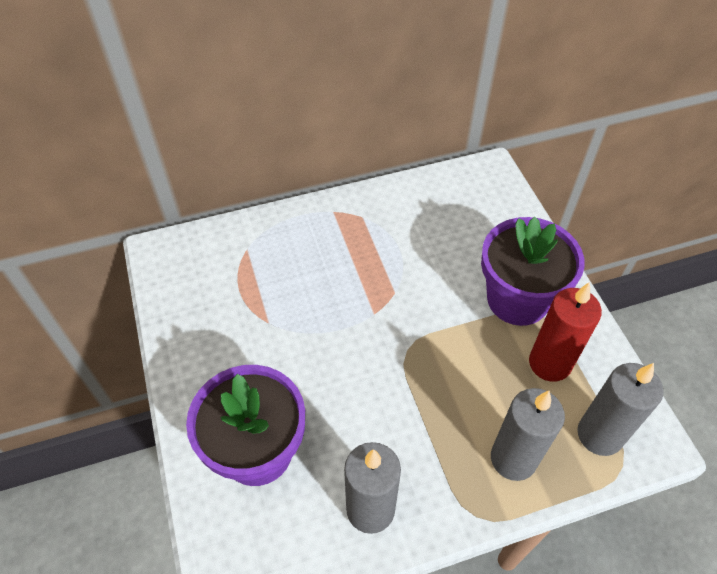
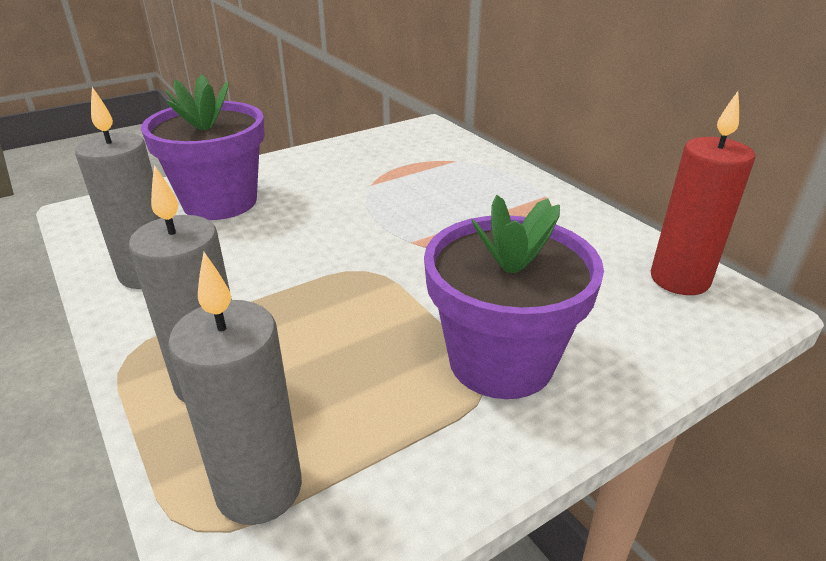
camera: 75 degrees right, 20 degrees down
red candle [529,282,602,382] -> red candle moved to [651,91,755,295]

